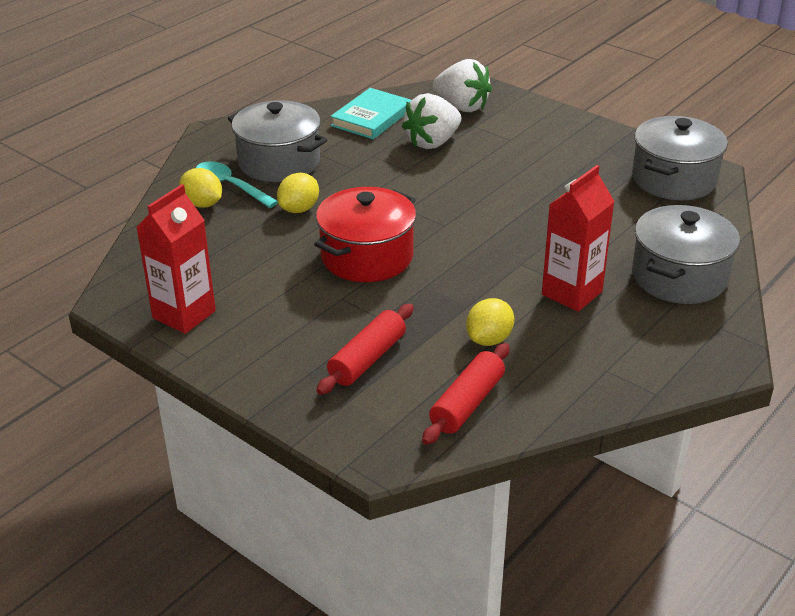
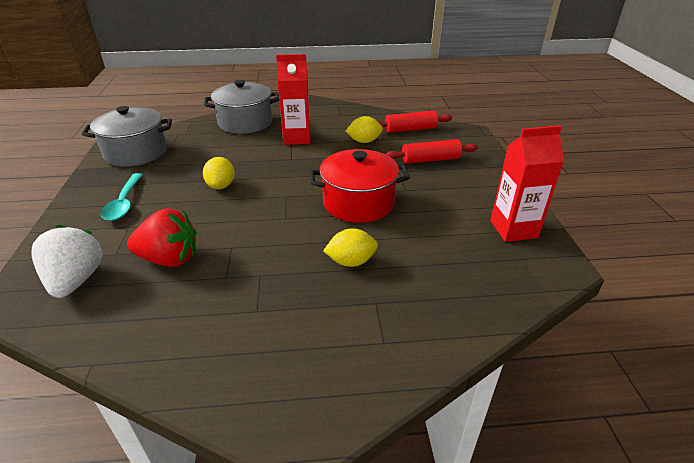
camera: 135 degrees left, 0 degrees up
yellow lemon [179,168,222,208] -> yellow lemon moved to [203,157,235,189]
turquoise spoon [196,161,278,208] -> turquoise spoon moved to [101,173,143,221]
grey pot [228,100,327,182] -> none
turquoise book [330,88,411,139] -> none
white strawberry [402,93,461,149] -> red strawberry [127,208,197,267]

